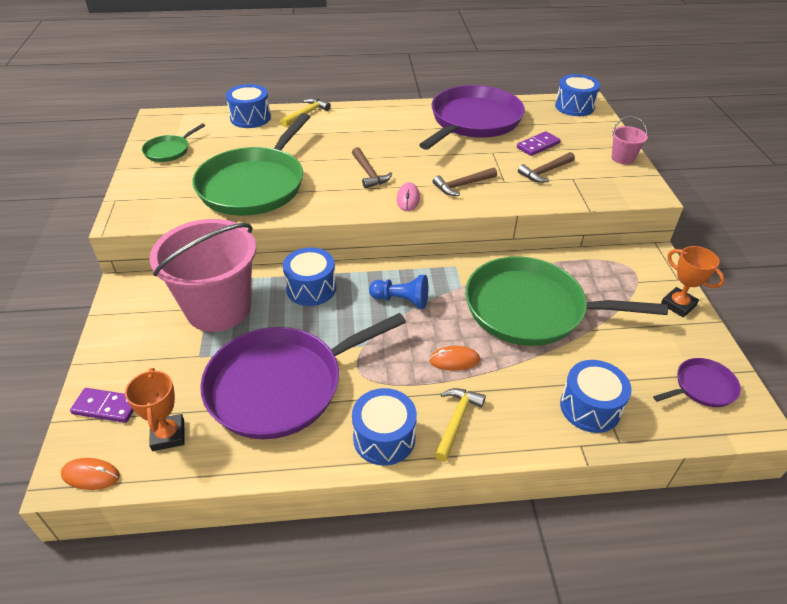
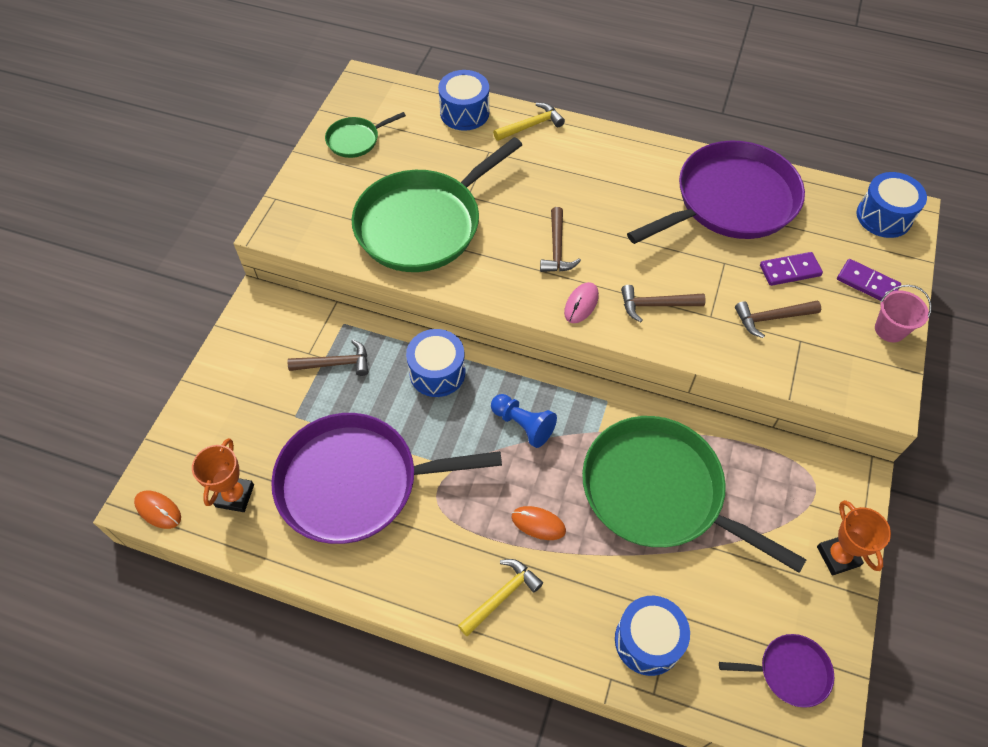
camera: 25 degrees right, 15 degrees up
purple domino [70,388,134,423] -> purple domino moved to [837,259,901,301]
pink bucket [149,219,256,332] -> brown hammer [288,340,368,376]
blue drum [352,388,417,466] -> none

